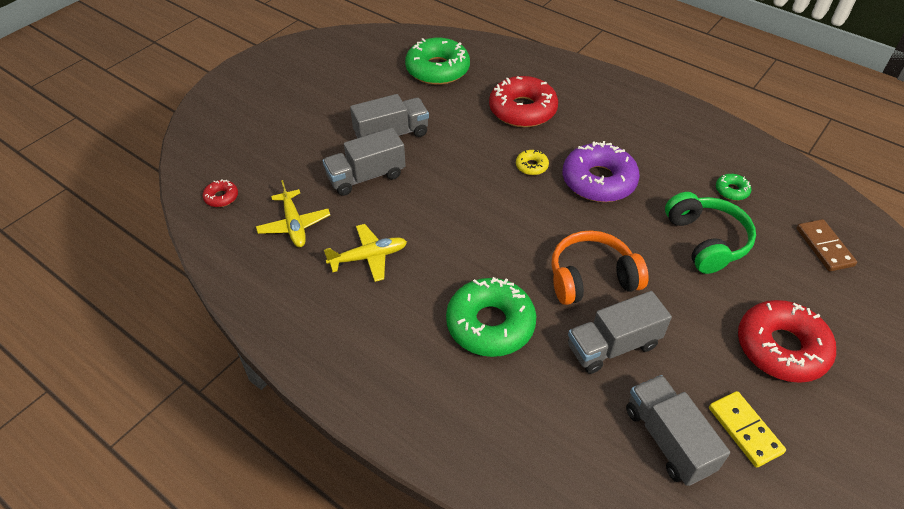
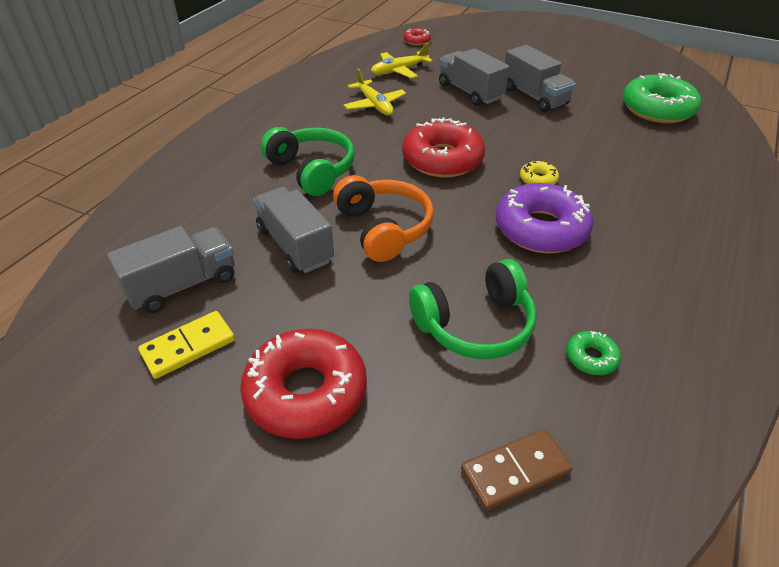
camera: 80 degrees right, 5 degrees down
green donut [446,277,536,357] -> green headphones [261,127,355,196]
red donut [489,76,558,127] -> red donut moved to [402,117,485,177]

